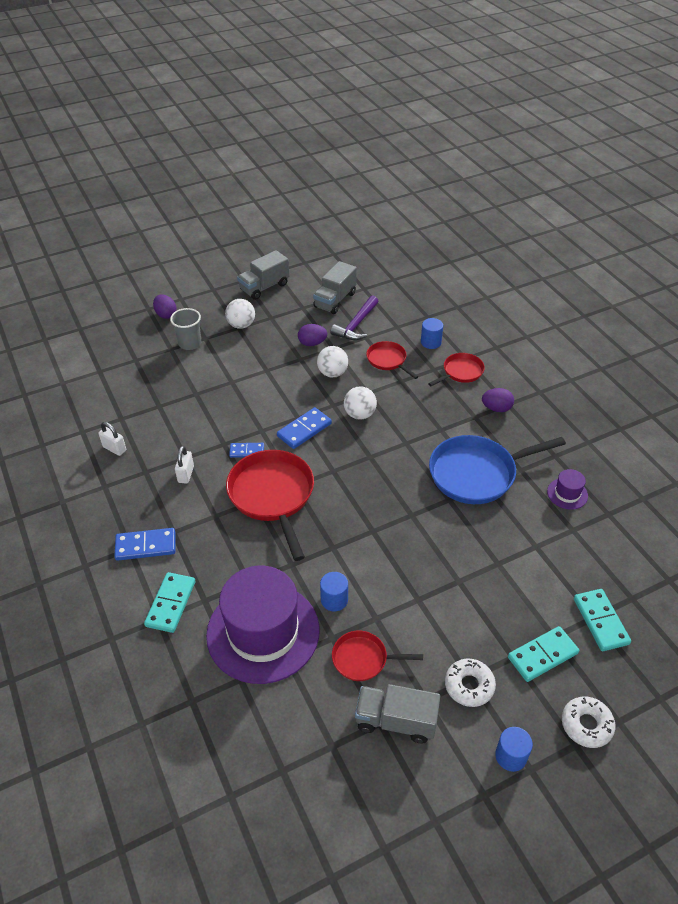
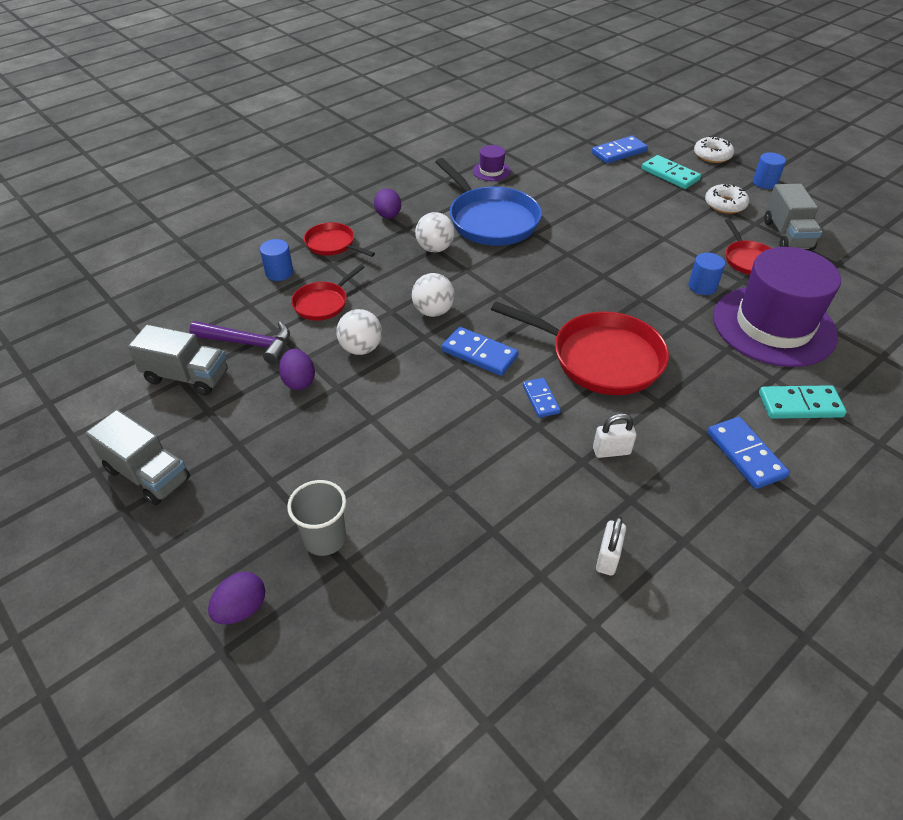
camera: 105 degrees left, 0 degrees up
white ball [225,299,255,329] -> white ball moved to [415,212,455,253]
red pan [226,450,314,561] -> red pan turned 120 degrees counterclockwise [491,301,669,395]
turquoise domino [574,589,631,651] -> blue domino [592,136,648,164]

